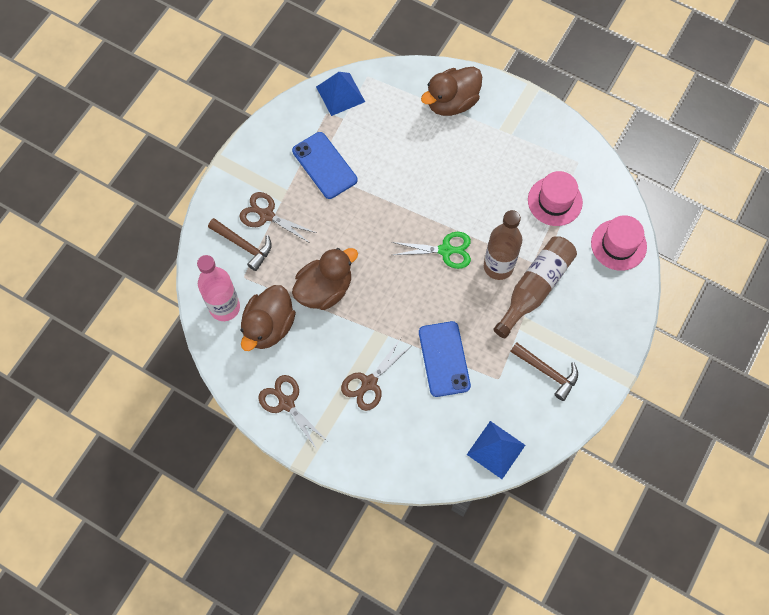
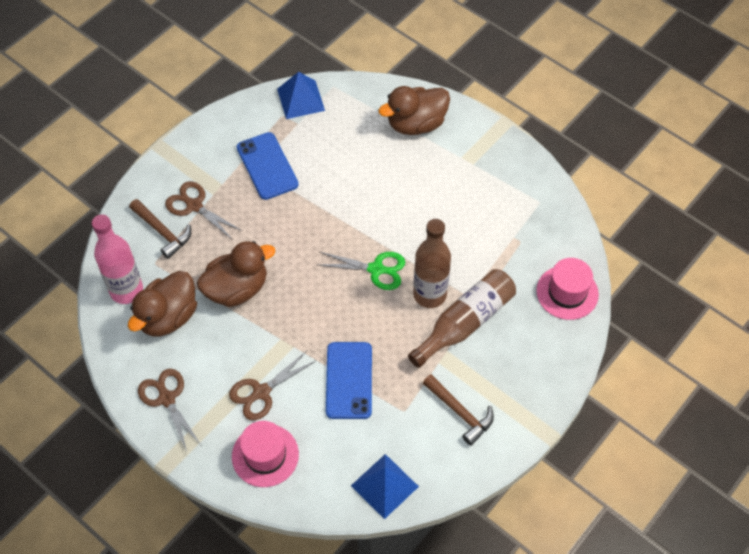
camera: 10 degrees right, 10 degrees down
pink hat [528,171,583,226] -> pink hat moved to [232,421,299,487]

